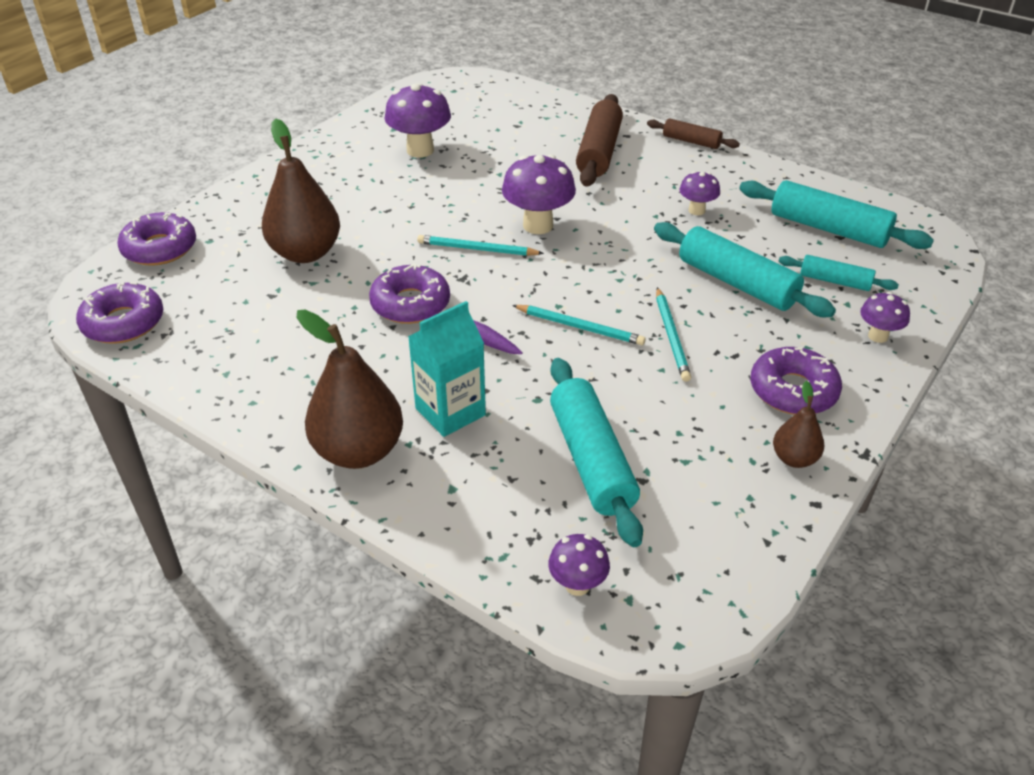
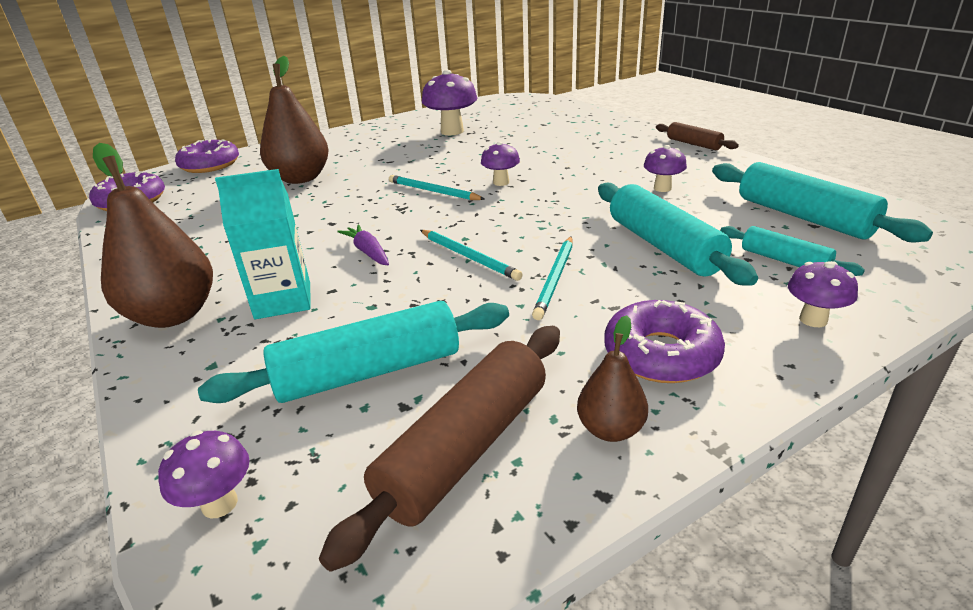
camera: 25 degrees right, 10 degrees down
purple donut [369,263,450,324] -> none
purple mushroom [502,154,576,234] -> purple mushroom [481,141,520,186], size x0.57
turquoise rolling pin [550,358,643,547] -> turquoise rolling pin turned 60 degrees clockwise [198,301,509,403]
brown rolling pin [576,94,623,187] -> brown rolling pin moved to [319,326,560,572]

